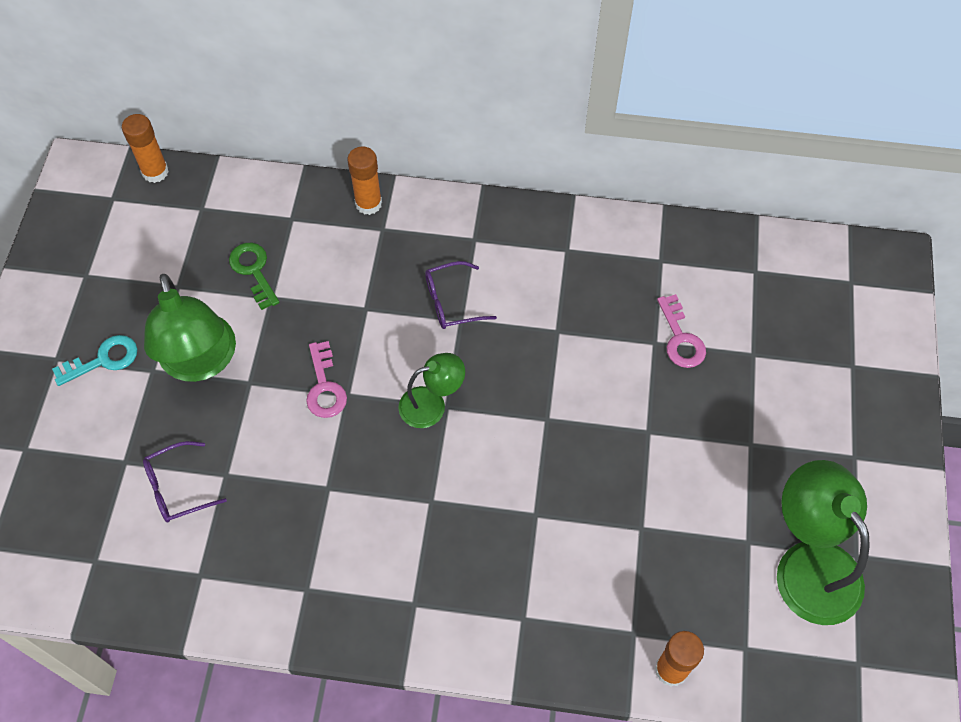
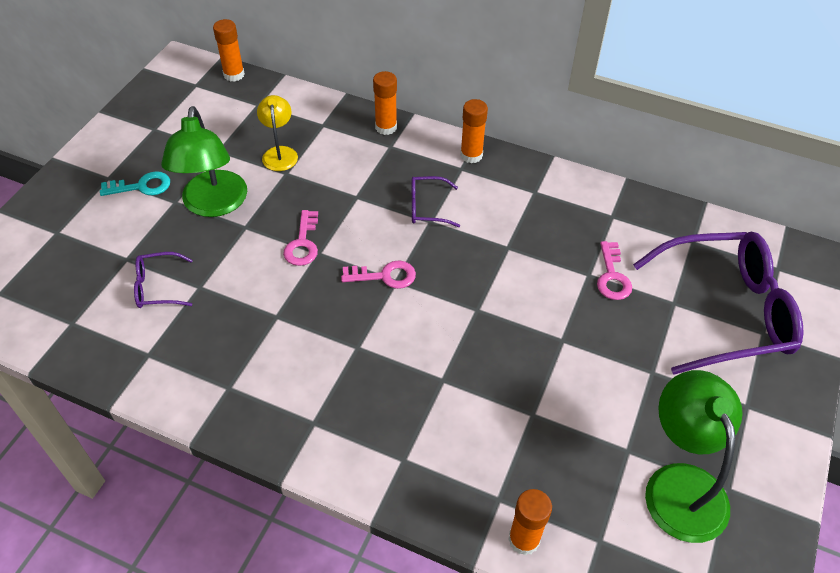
camera: 15 degrees right, 10 degrees down
green key [229,243,280,310] -> yellow lamp [257,95,298,171]
green lamp [398,353,465,428] -> pink key [341,261,416,289]
none -> orange glue stick [460,99,488,163]
none -> purple glasses [633,232,804,375]

